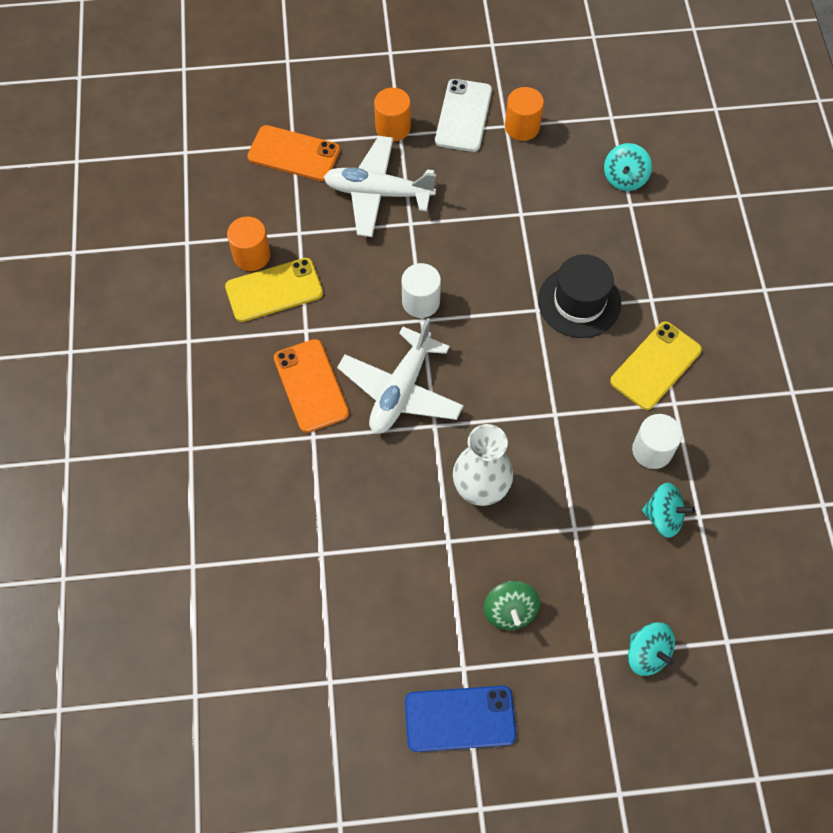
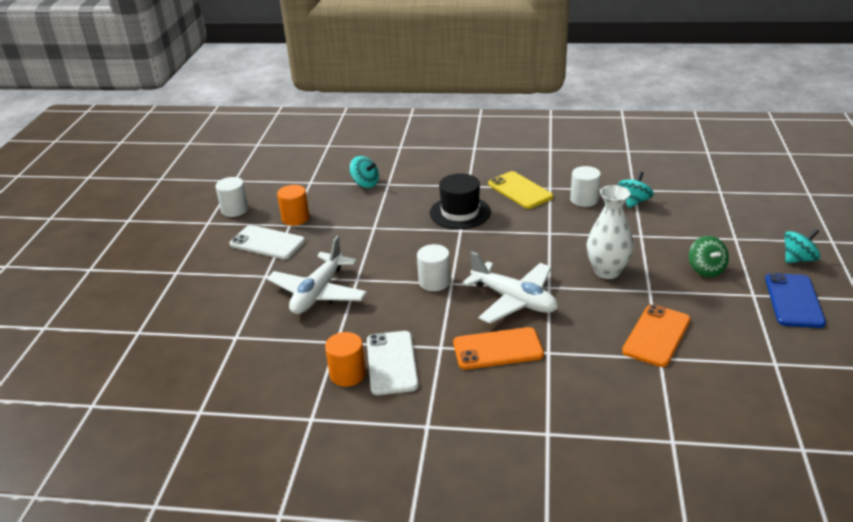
camera: 75 degrees left, 30 degrees down
yellow phone [225,258,323,322] -> white phone [367,331,419,395]
orange phone [247,125,340,181] -> orange phone moved to [622,304,691,367]
orange cylinder [374,88,411,141] -> none
green spinning top [484,581,540,630] -> green spinning top turned 75 degrees clockwise [689,236,729,277]
turquoise spinning top [628,622,675,676] -> turquoise spinning top moved to [784,228,821,263]
none -> white cylinder [215,177,249,217]

